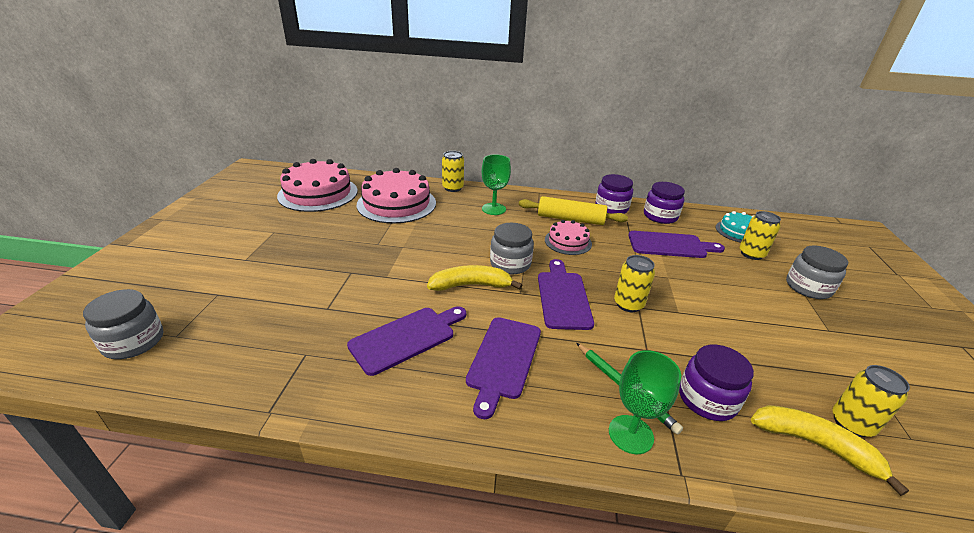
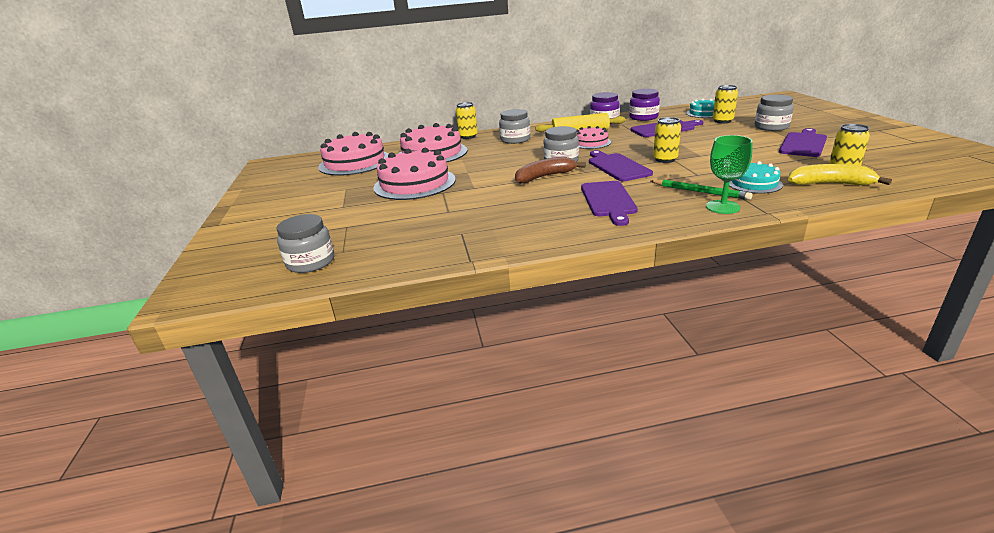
camera: 15 degrees left, 5 degrees down
purple cutting board [347,306,466,376] -> purple cutting board moved to [779,128,827,157]
yellow banana [427,265,522,291] -> brown banana [515,157,586,184]
green goblet [482,154,511,215] -> grey jar [499,109,530,144]
purple jar [679,344,754,421] -> turquoise cake [729,161,783,194]
none -> pink cake [373,148,456,200]

